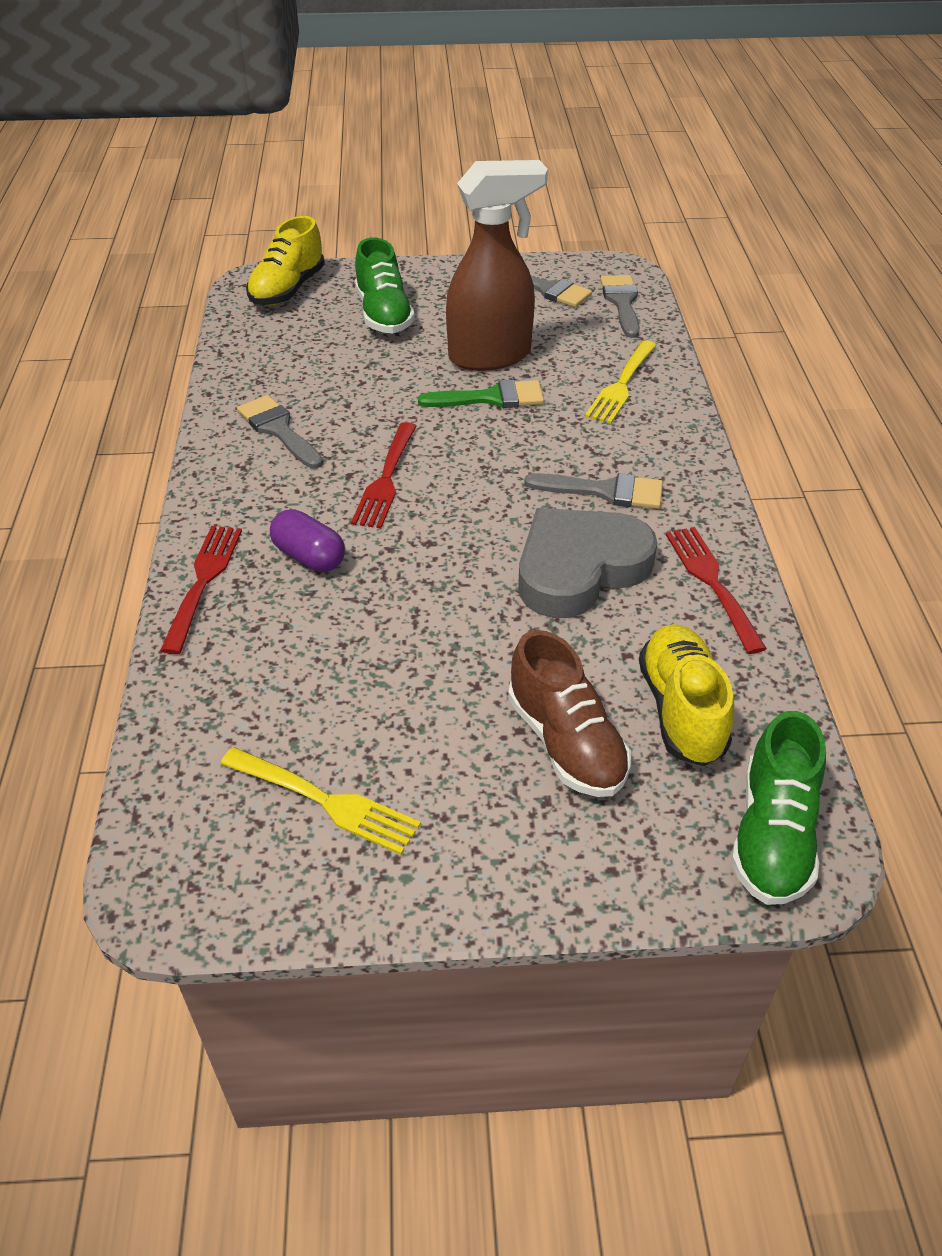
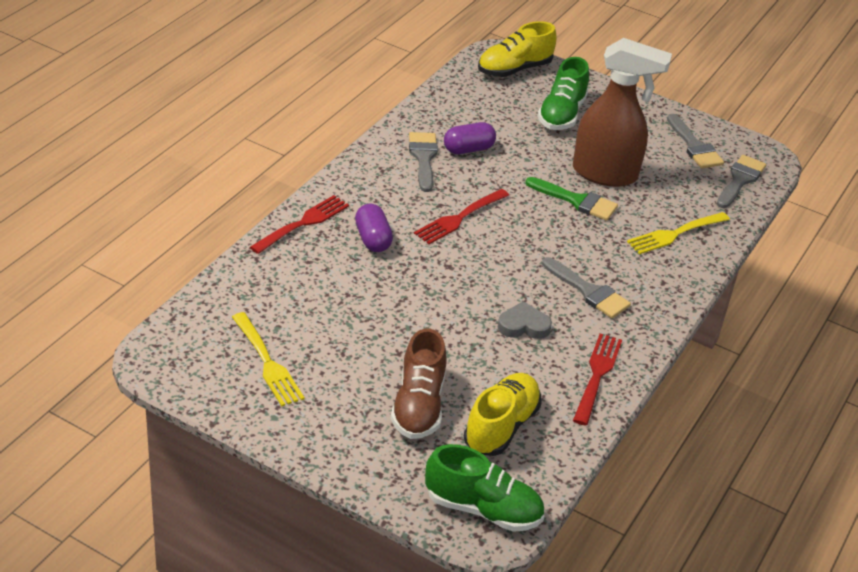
camera: 30 degrees right, 5 degrees down
grey heart [518,508,657,618] -> grey heart [498,301,552,339], size x0.49
green shoe [731,711,826,905] -> green shoe turned 120 degrees counterclockwise [425,444,544,532]
none -> purple capsule [444,122,496,154]

